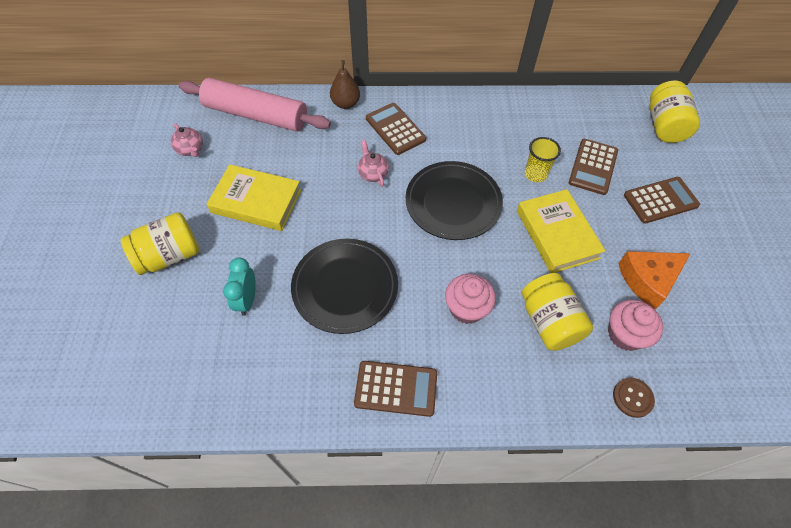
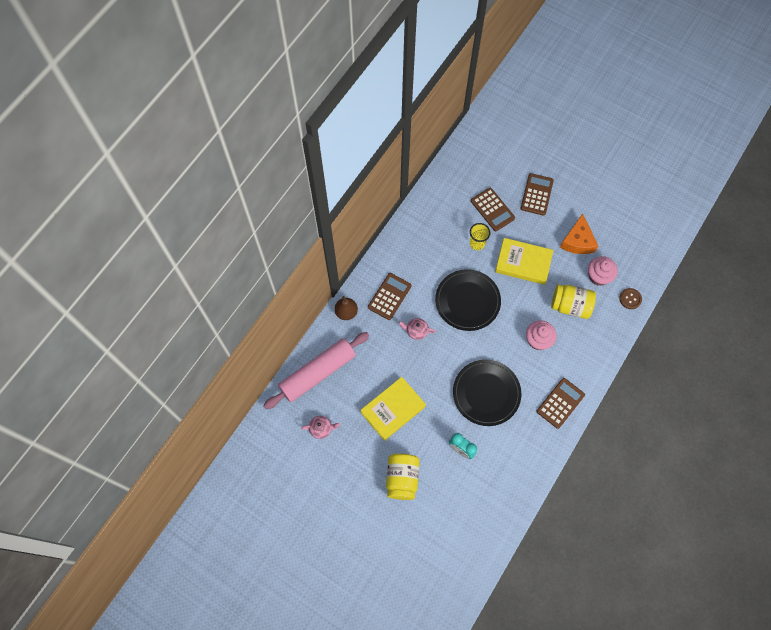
camera: 55 degrees left, 10 degrees up
brown calculator [366,103,426,155] -> brown calculator turned 120 degrees clockwise [368,273,412,320]
yellow jar [650,81,700,143] -> none

